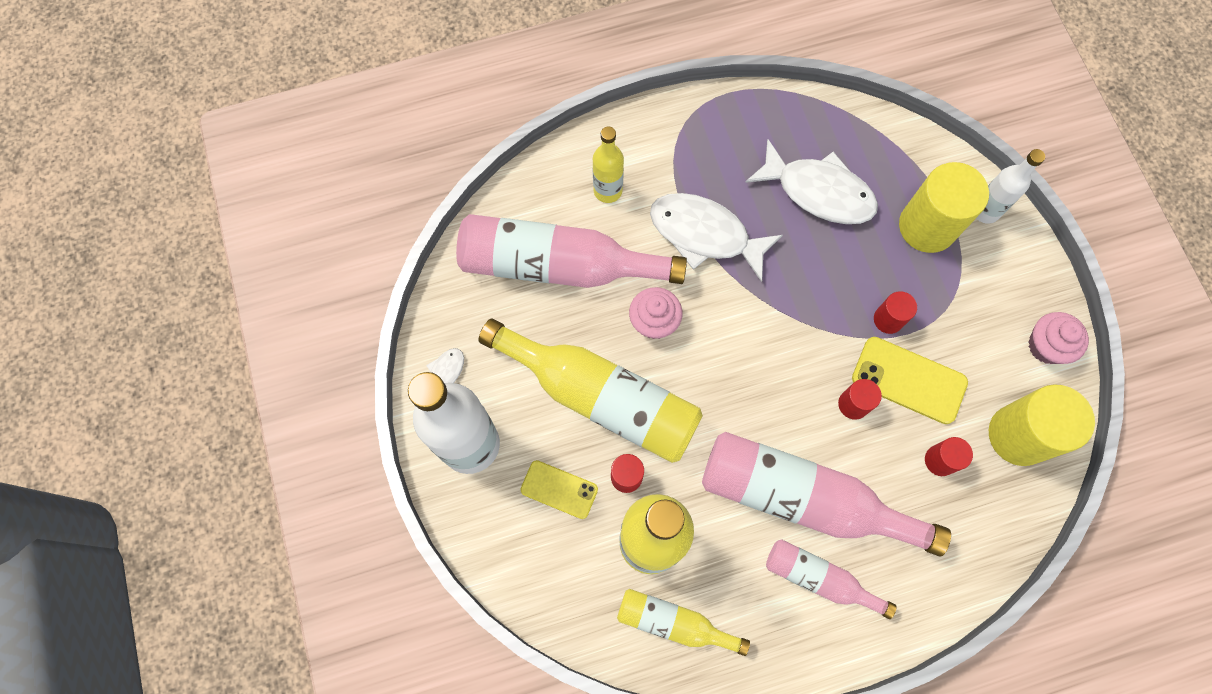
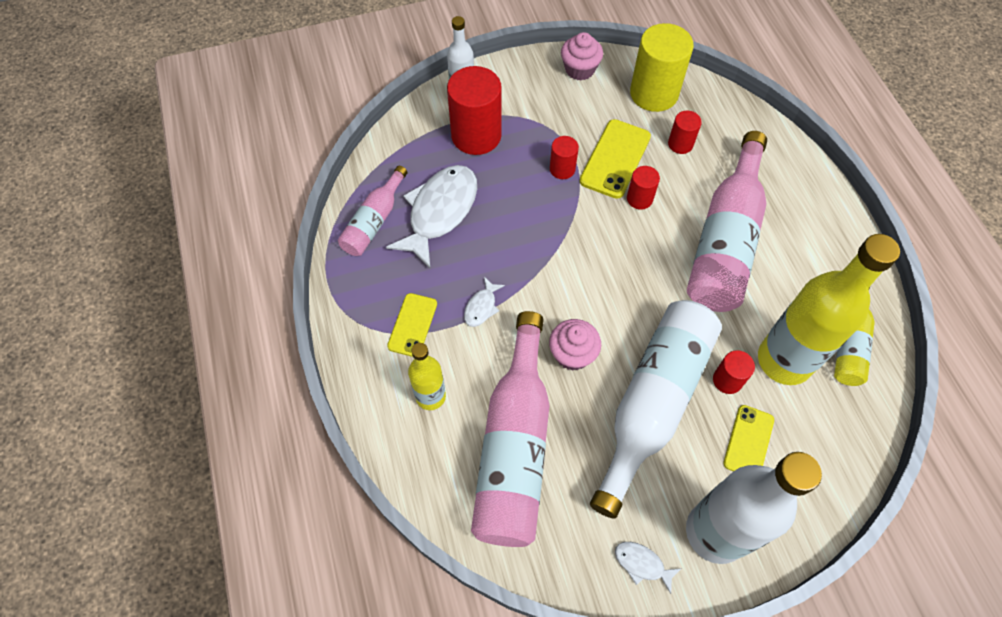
camera: 90 degrees left, 10 degrees down
yellow bottle [478,318,703,463] -> white bottle [590,300,722,519]
white fish [650,193,783,282] -> white fish [464,277,505,327], size x0.45
pink bottle [766,539,897,619] -> pink bottle moved to [338,166,408,256]
yellow cylinder [899,162,989,253] -> red cylinder [447,66,502,155]
none -> yellow phone [387,293,437,357]

